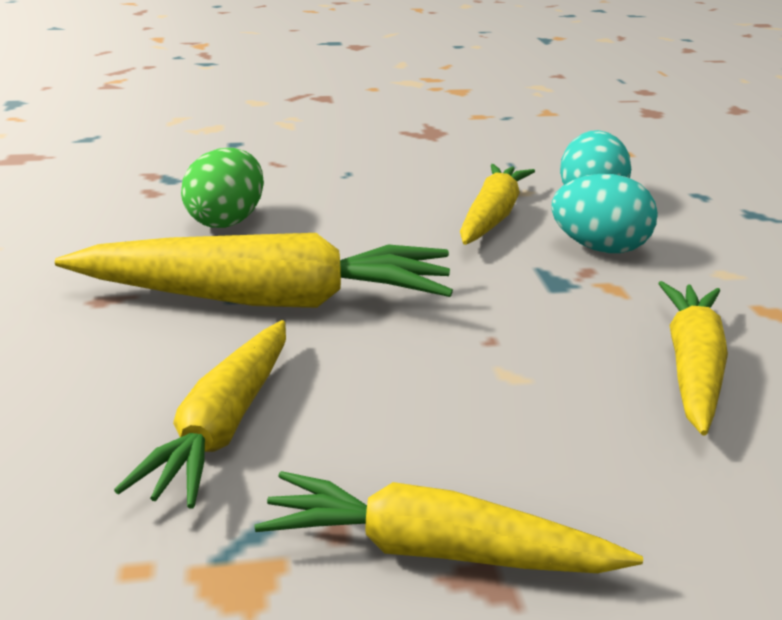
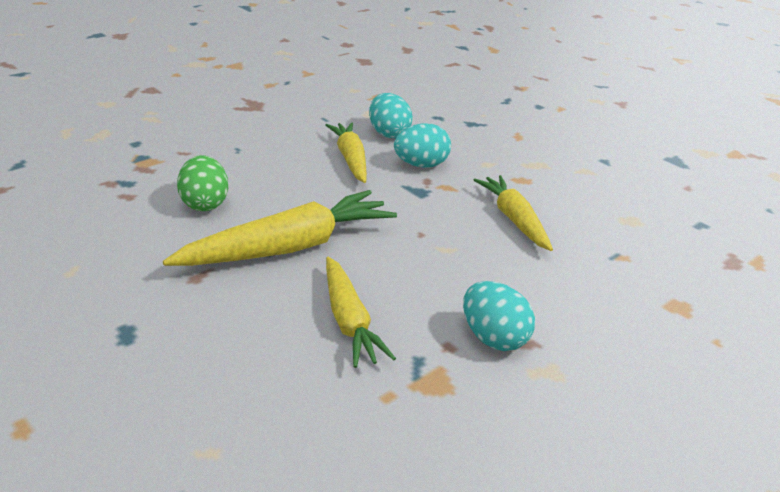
camera: 35 degrees left, 5 degrees up
yellow carrot [255,471,643,573] -> turquoise egg [463,281,535,351]

